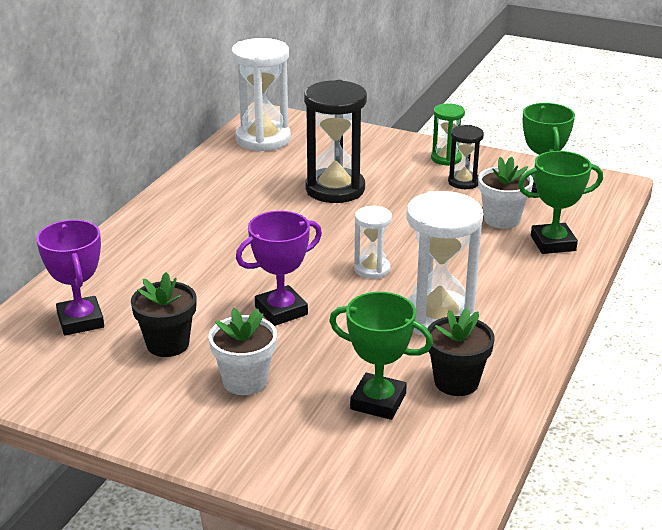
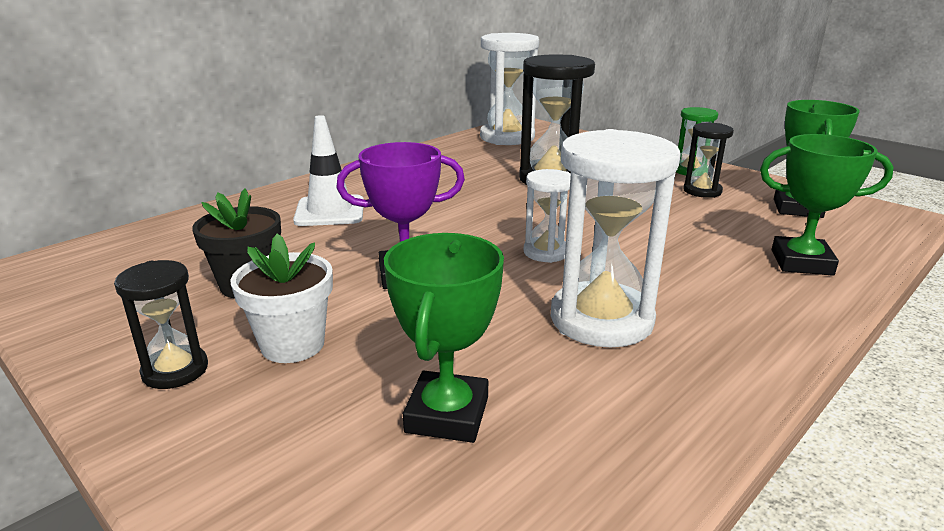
camera: 20 degrees right, 5 degrees down
purple trophy [36,220,104,336] -> none
green trophy [329,292,433,420] -> green trophy turned 60 degrees clockwise [384,233,504,443]
black flower pot [427,308,495,396] -> none
white flower pot [478,157,534,229] -> none
none -> black hourglass [114,260,208,389]
none -> white traffic cone [293,115,364,226]

